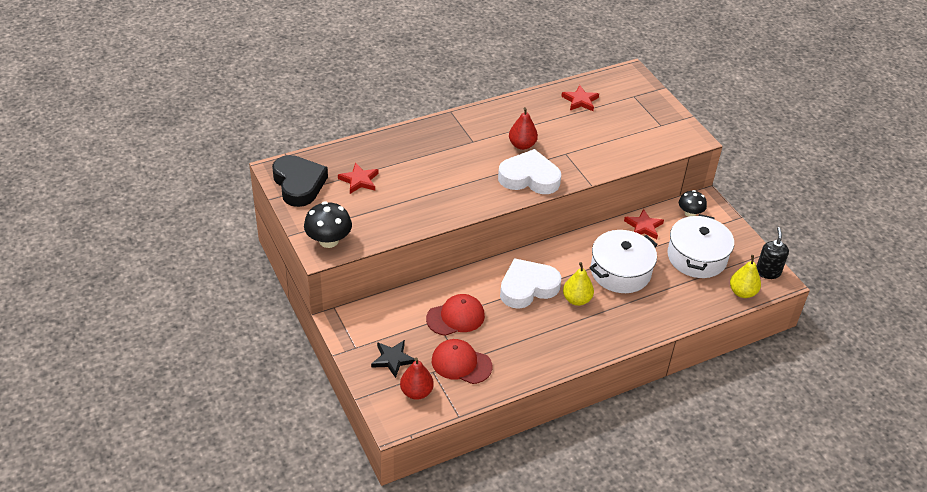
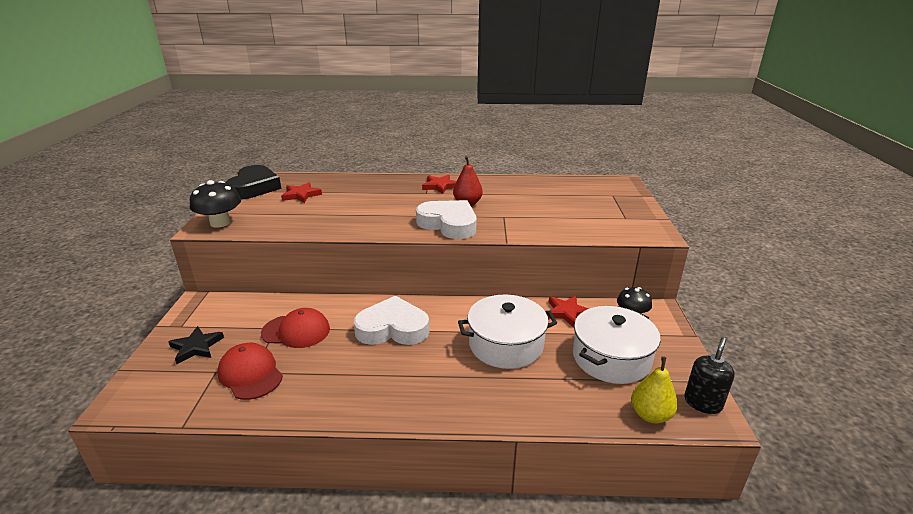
camera: 30 degrees right, 15 degrees down
red pear [400,358,434,400] -> none
red star [561,85,599,111] -> red star moved to [422,175,457,194]
yellow pear [563,262,594,306] -> none

